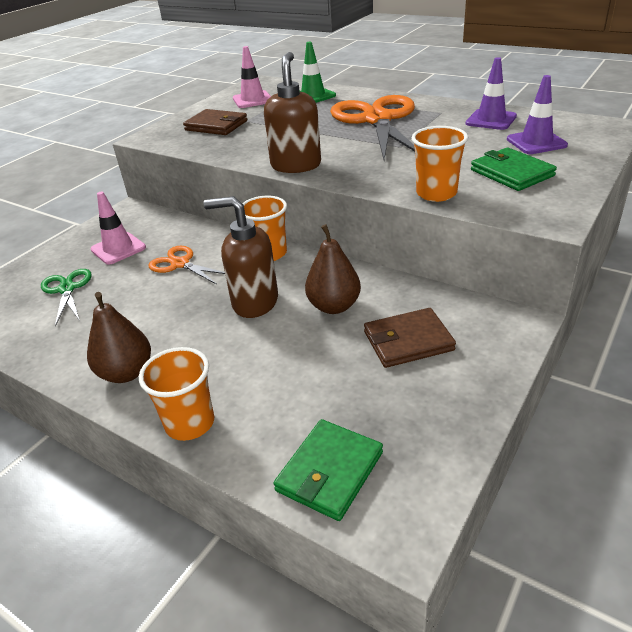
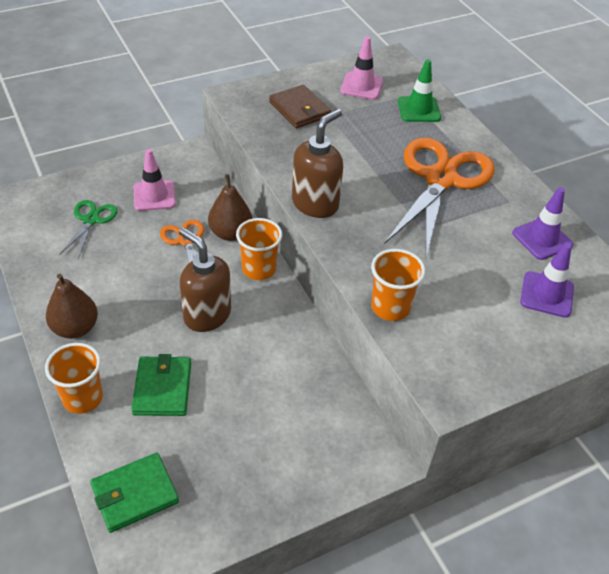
camera: 25 degrees right, 10 degrees up
brown pear [305,224,361,314] -> brown pear moved to [208,174,252,241]
brown wallet [364,308,456,368] -> none
green wallet [471,147,557,191] -> green wallet moved to [131,354,191,416]

